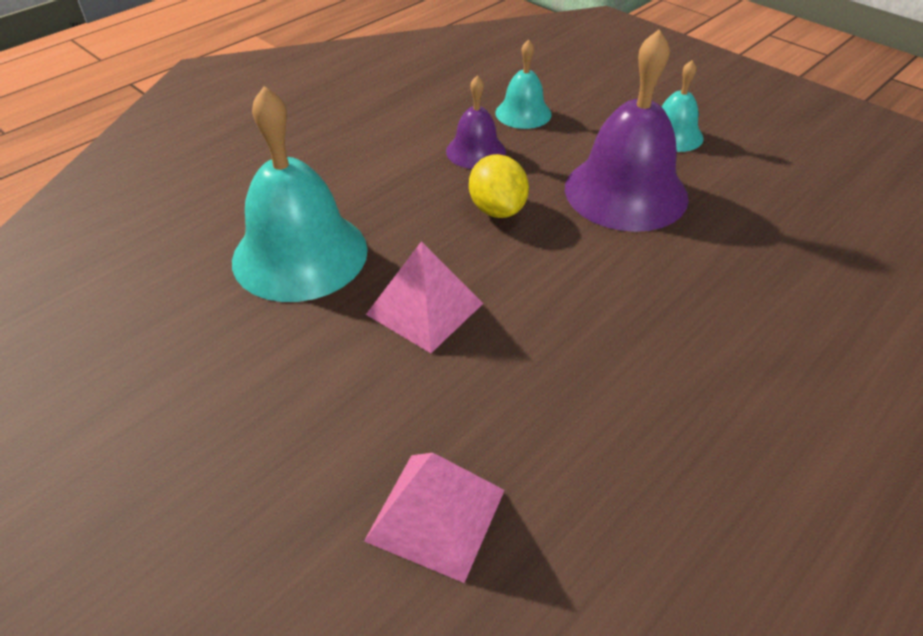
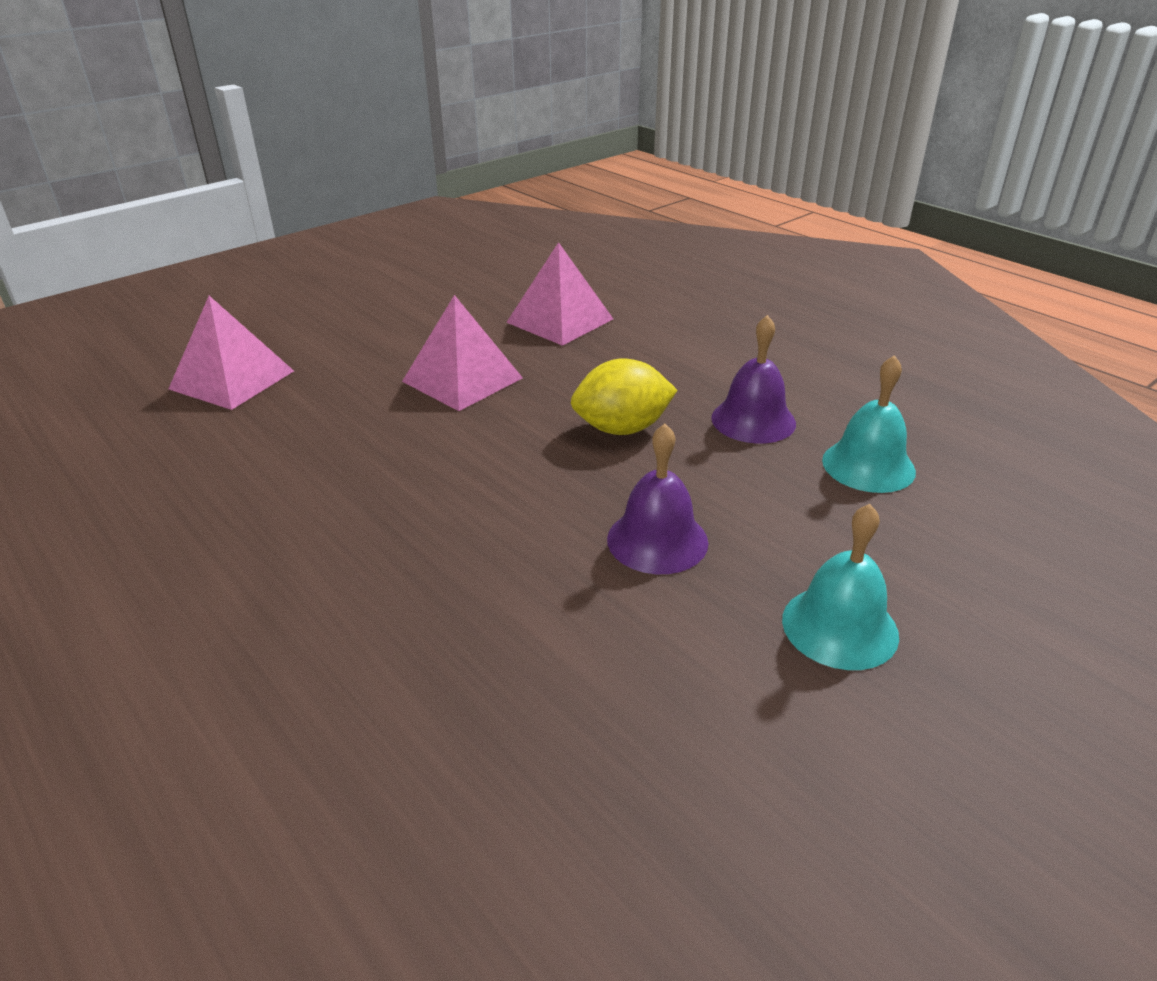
camera: 95 degrees right, 10 degrees down
turquoise bell [232,86,368,302] -> pink pyramid [506,242,613,346]
purple bell [565,30,689,232] -> purple bell [607,424,708,574], size x0.52

